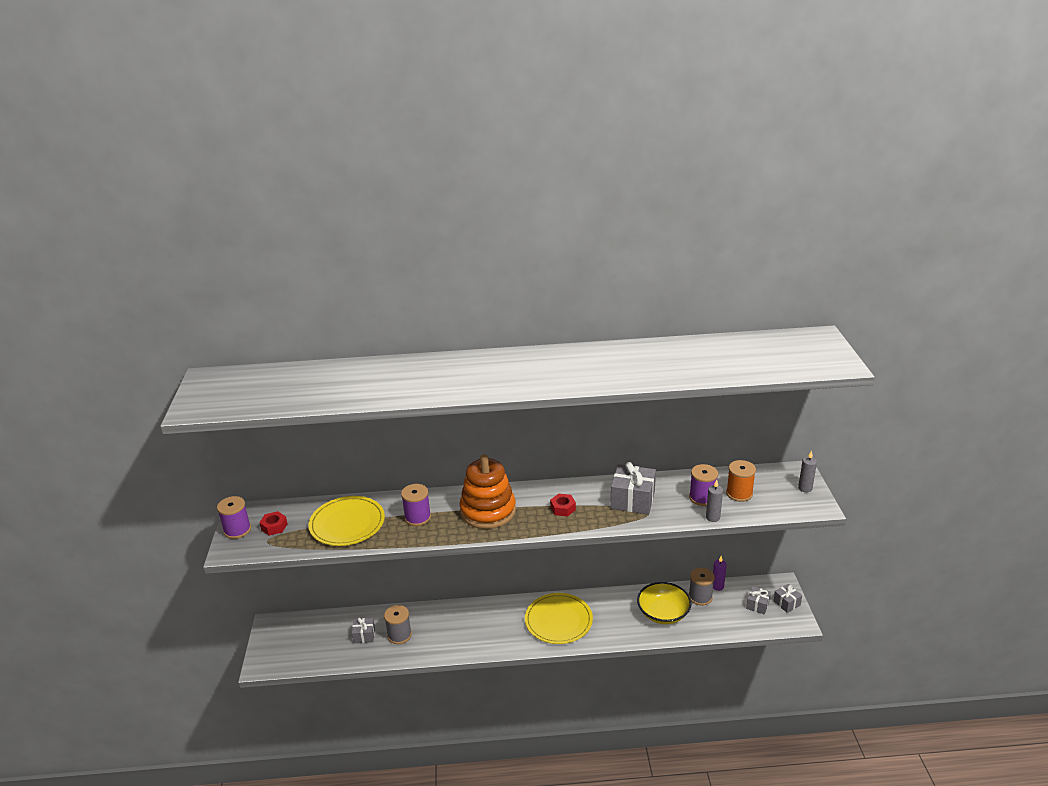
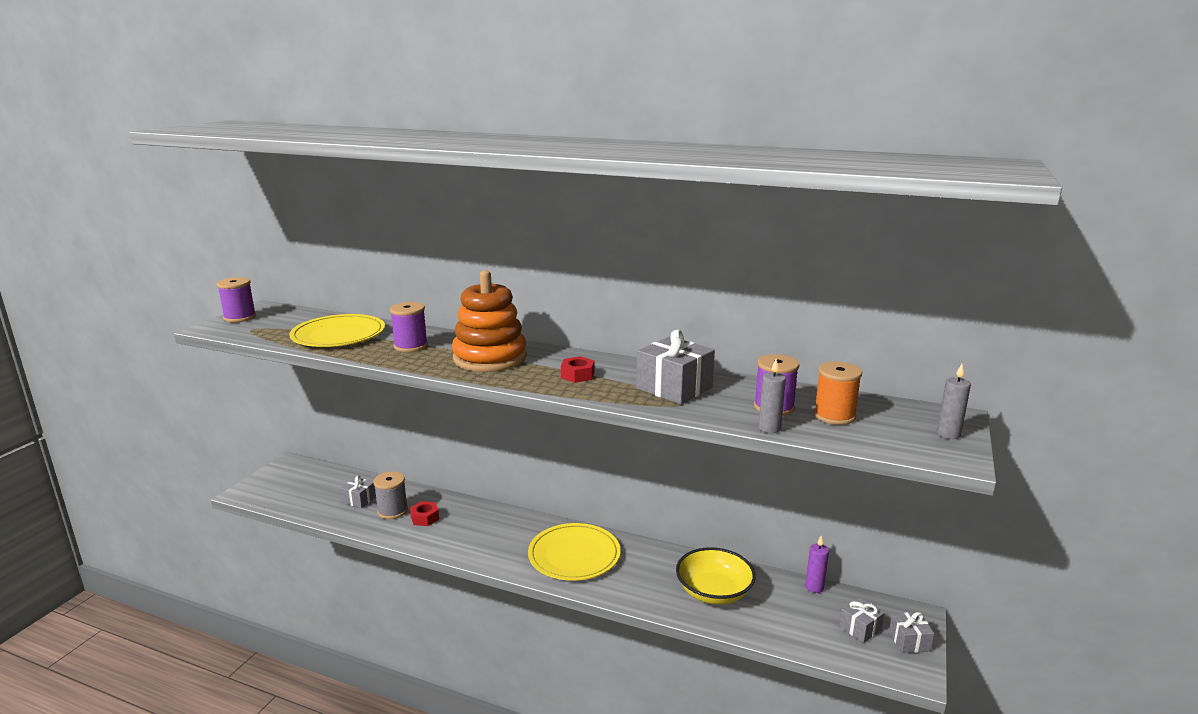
camera: 25 degrees right, 10 degrees down
red nut [259,511,287,536] -> red nut moved to [410,501,439,526]
grey spool [689,568,715,605] -> none

